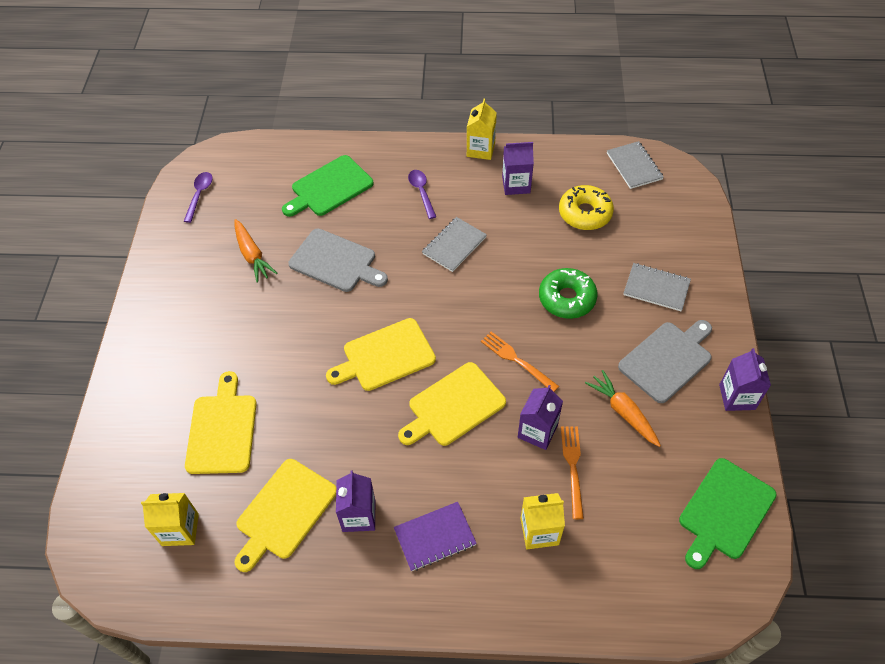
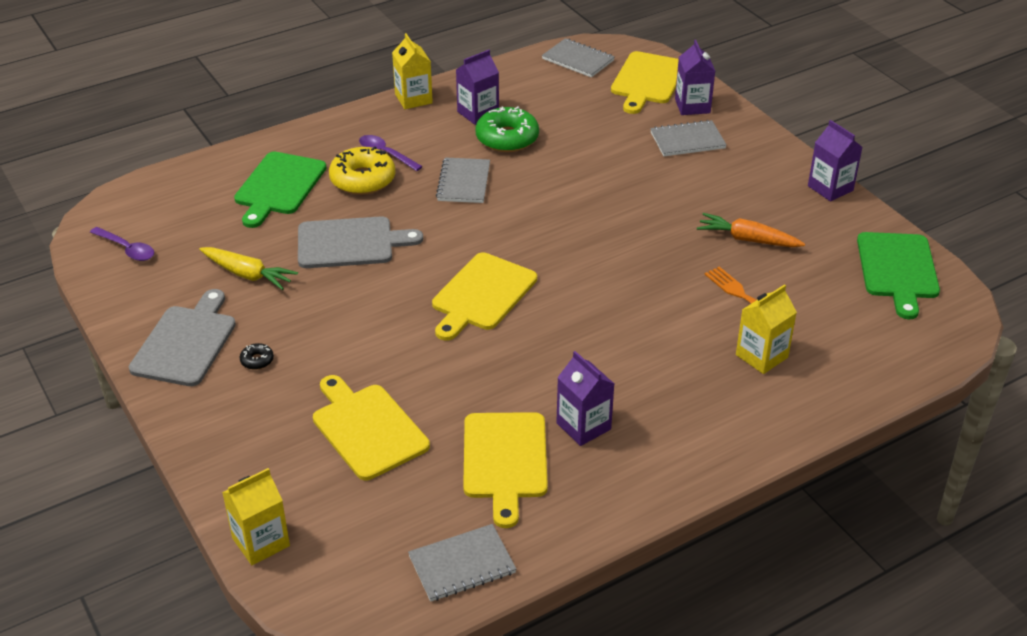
camera: 35 degrees left, 15 degrees down
yellow carton [141,493,199,546] -> yellow carton moved to [222,468,290,565]
purple spoon [184,172,213,223] -> purple spoon turned 150 degrees clockwise [90,227,154,261]
orange carrot [234,219,277,283] -> yellow carrot [199,247,298,290]
purple notebook [394,502,477,571] -> none
yellow cutting board [398,362,506,446] -> yellow cutting board moved to [611,51,679,114]
orange fork [481,332,559,392] -> none
purple carton [518,385,563,450] -> purple carton moved to [675,40,715,115]
green donut [539,268,598,319] -> green donut moved to [475,106,539,152]
yellow donut [559,185,614,230] -> yellow donut moved to [329,146,396,195]
grey cutting board [618,320,712,403] -> grey cutting board moved to [129,289,236,386]
none -> black donut [240,343,274,370]
none -> grey notebook [408,524,516,602]

